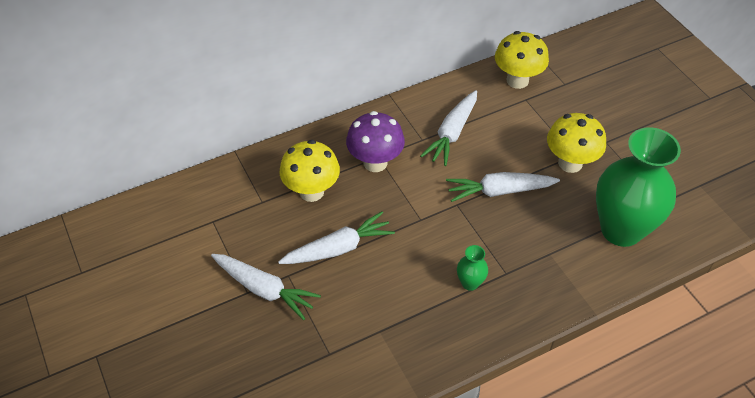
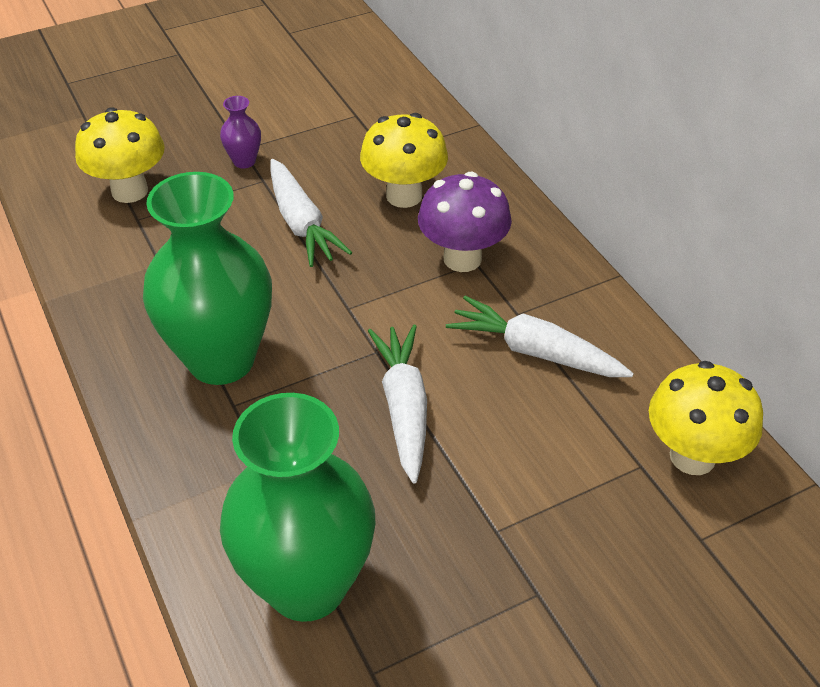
camera: 90 degrees right, 5 degrees down
white carrot [211,254,321,320] -> purple vase [220,96,261,168]
green vase [457,245,488,291] -> green vase [143,172,272,385], size x2.48
yellow mushroom [547,113,606,173] -> yellow mushroom moved to [75,107,165,203]

